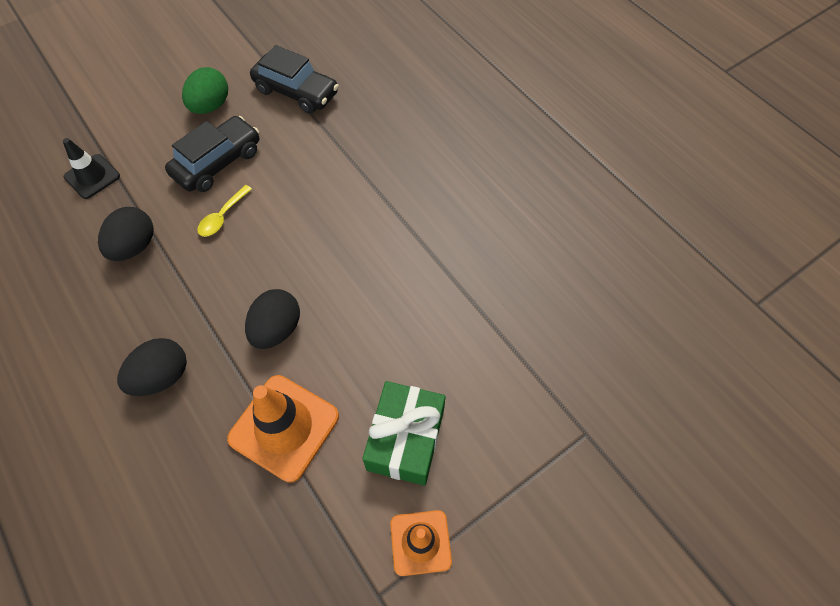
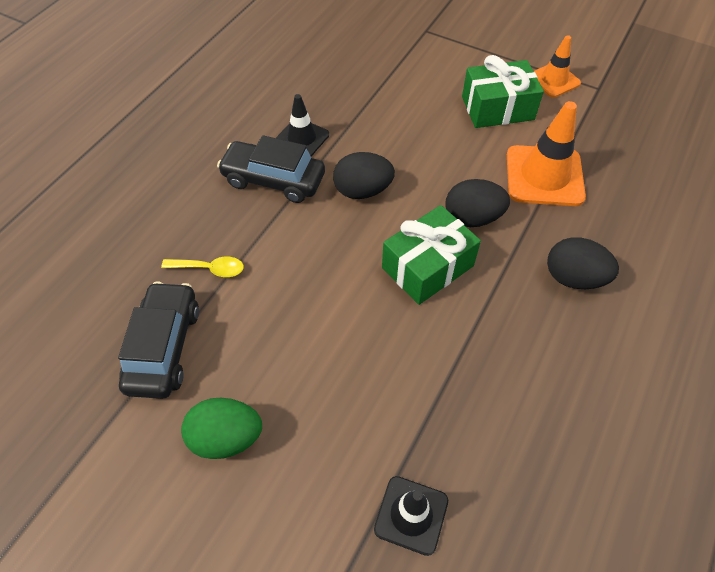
camera: 115 degrees left, 5 degrees down
black egg [98,207,154,261] -> black egg moved to [333,152,395,199]
black car [165,116,259,192] -> black car moved to [217,135,325,203]
yellow spoon [197,185,252,237] -> yellow spoon moved to [161,257,244,277]
none -> black traffic cone [276,94,329,157]
none -> green gift [382,205,481,305]

